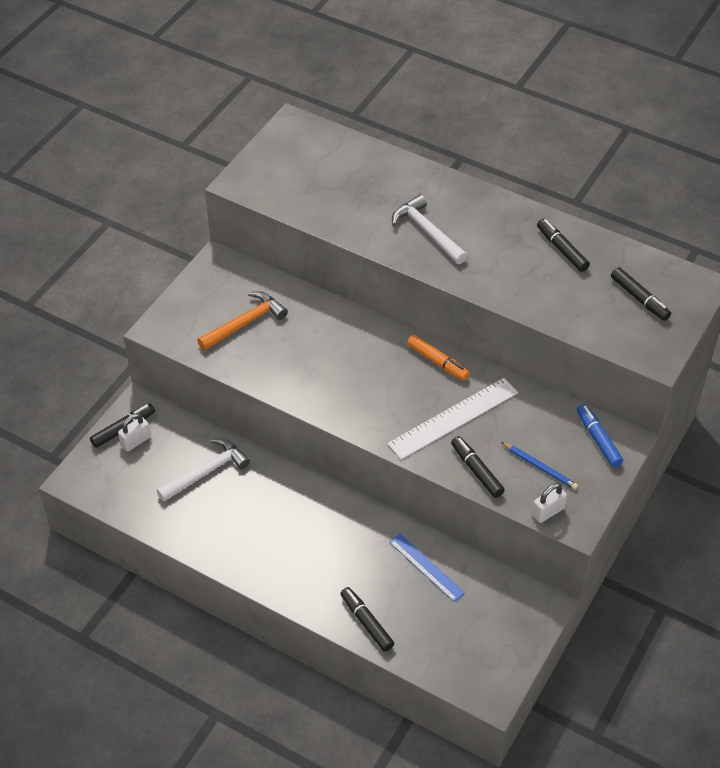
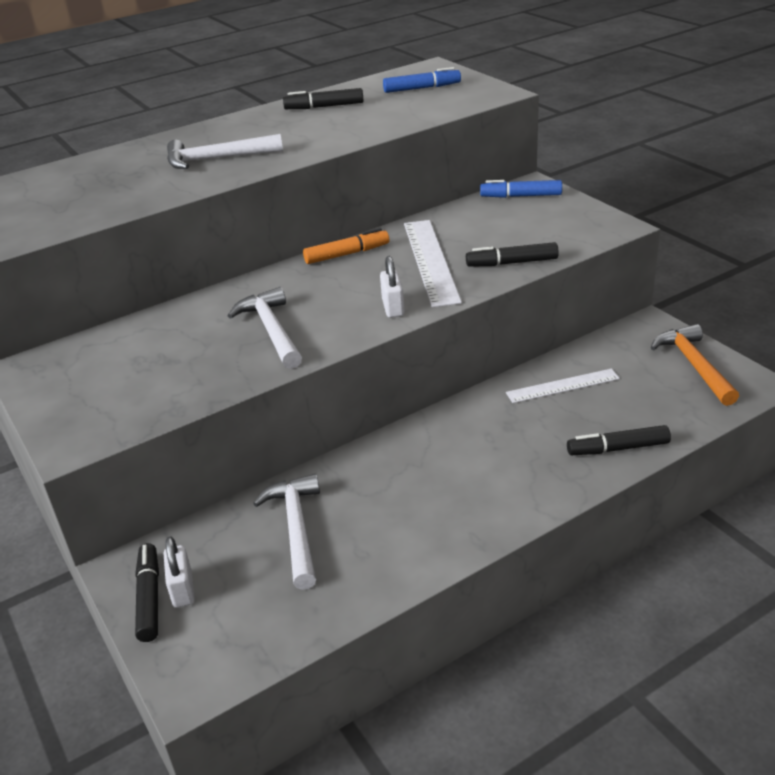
camera: 60 degrees left, 15 degrees down
orange hammer [197,291,288,351] -> orange hammer moved to [651,324,739,406]
blue ruler [389,534,465,602] -> white ruler [506,368,620,403]
blue pencil [501,442,578,490] -> none
white padlock [532,483,567,523] -> white padlock moved to [380,256,405,318]
black marker [611,267,671,321] -> blue marker [383,67,461,93]
none -> white hammer [228,287,302,369]

